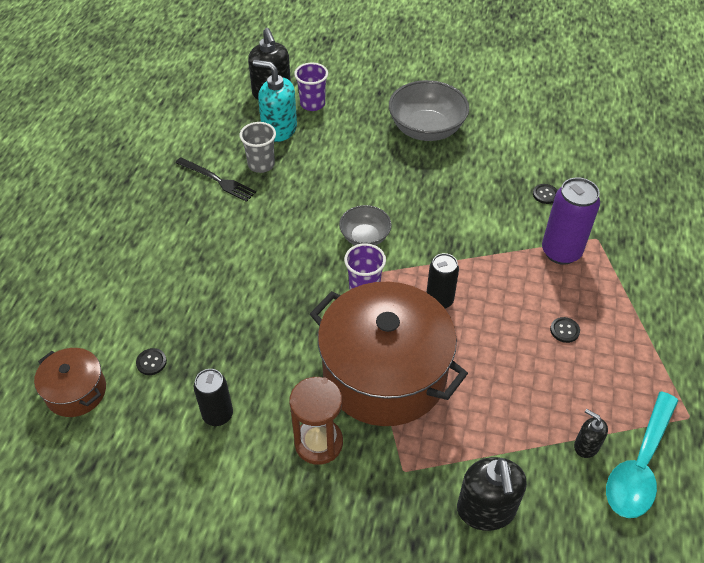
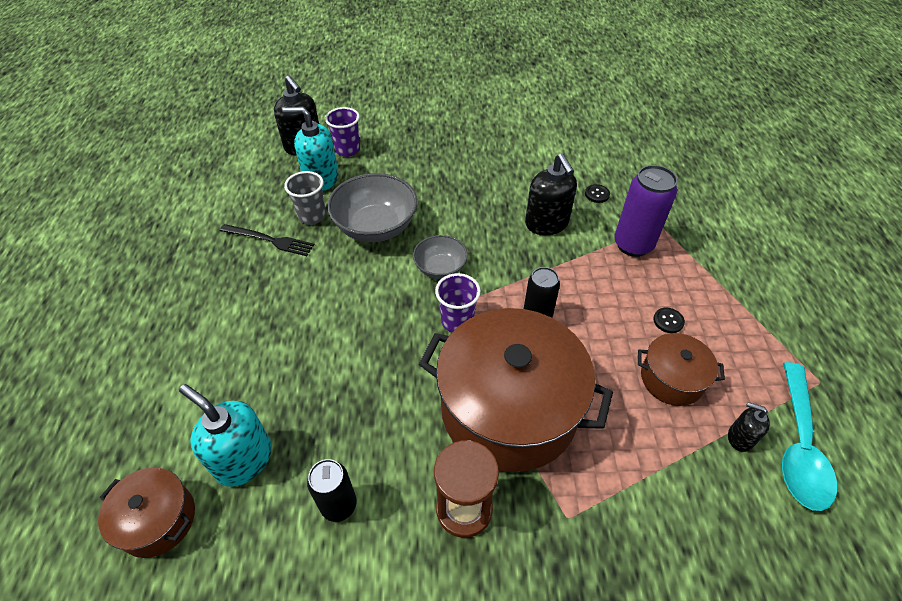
camera: 15 degrees left, 0 degrees up
black button [136,348,167,375] -> turquoise soap dispenser [179,384,272,487]
grey bowl [389,80,469,141] -> grey bowl moved to [327,173,417,242]
black soap dispenser [457,457,527,531] -> black soap dispenser moved to [525,153,577,235]
none -> brown pot [638,333,725,406]

